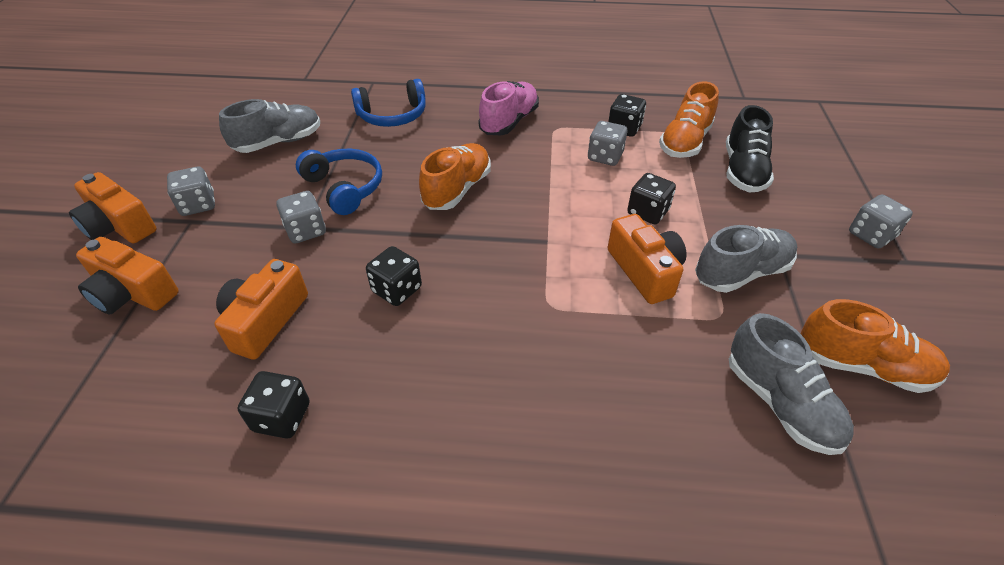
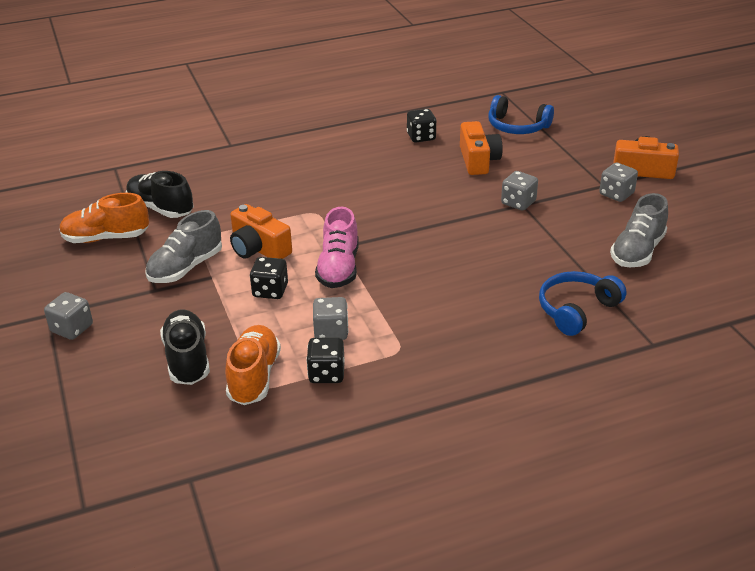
camera: 155 degrees right, 10 degrees down
orange camera [76,237,179,314] -> none
blue headphones [296,149,382,215] -> blue headphones moved to [488,95,554,134]
black dice [366,246,422,306] -> none
orange shoe [419,143,491,210] -> none
pink shoe [478,81,539,135] -> pink shoe moved to [315,207,359,288]
grey shoe [729,313,854,455] -> black shoe [126,171,194,218]

